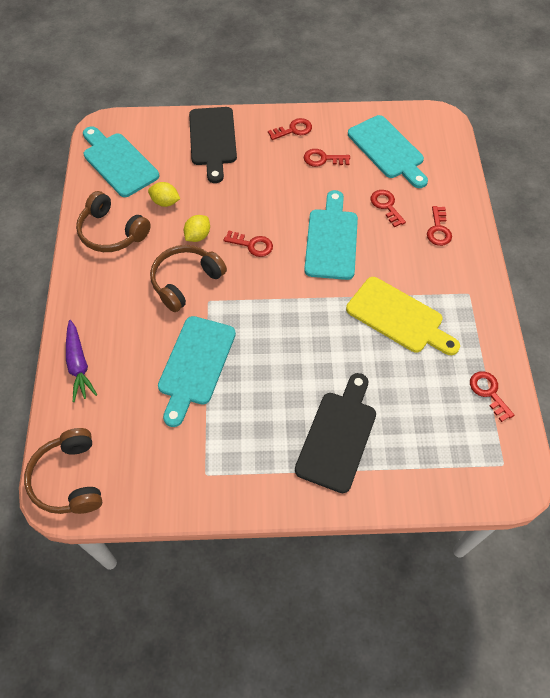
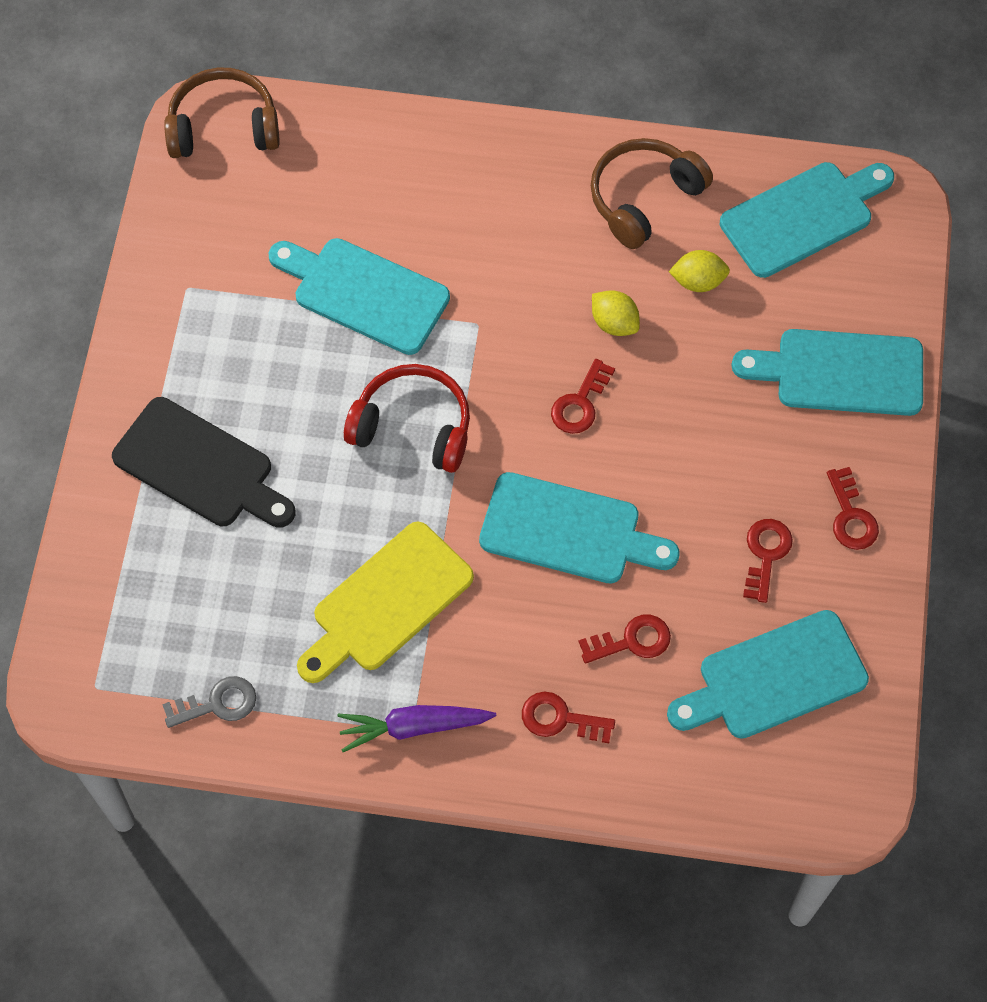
camera: 100 degrees right, 5 degrees up
purple carrot [66,320,97,402] -> purple carrot moved to [337,705,497,752]
yellow lemon [148,182,180,207] -> yellow lemon turned 60 degrees clockwise [668,250,730,292]
brown headphones [150,245,227,312] -> none
black cutting board [189,107,237,183] -> turquoise cutting board [731,329,923,416]
red key [470,371,514,422] -> grey key [162,676,256,728]
none -> red headphones [344,364,470,473]

